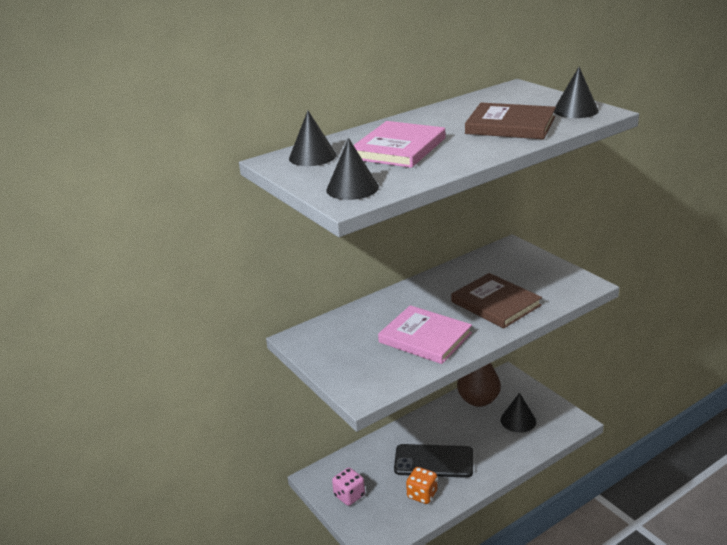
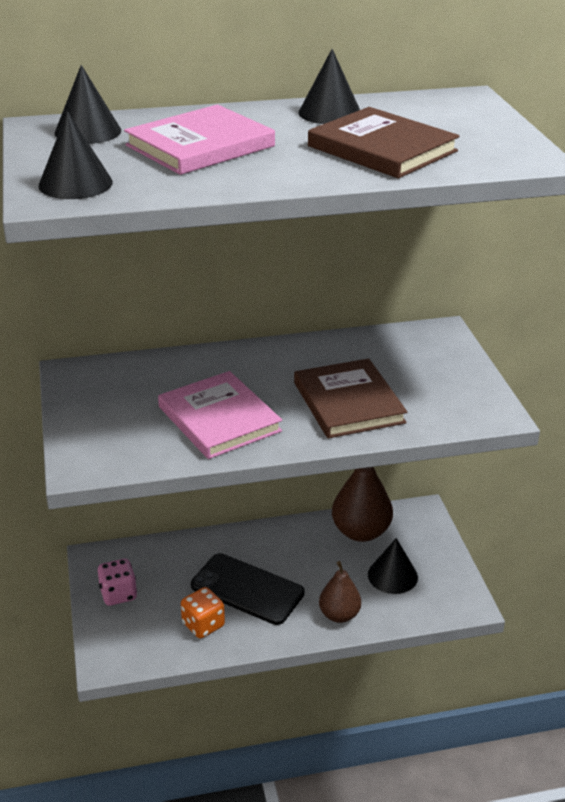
camera: 20 degrees right, 5 degrees up
black cone [554,67,599,118] -> black cone moved to [298,49,360,124]
none -> brown pear [319,561,361,623]

